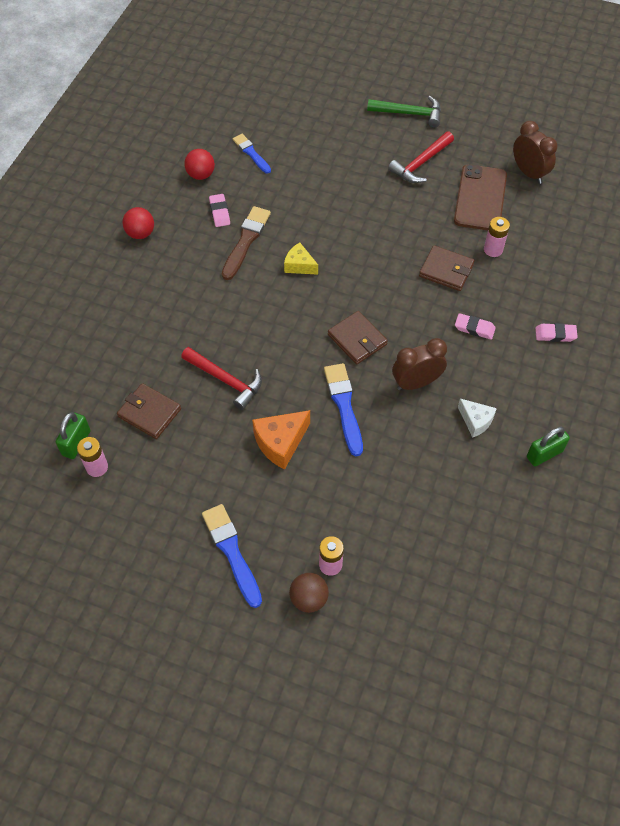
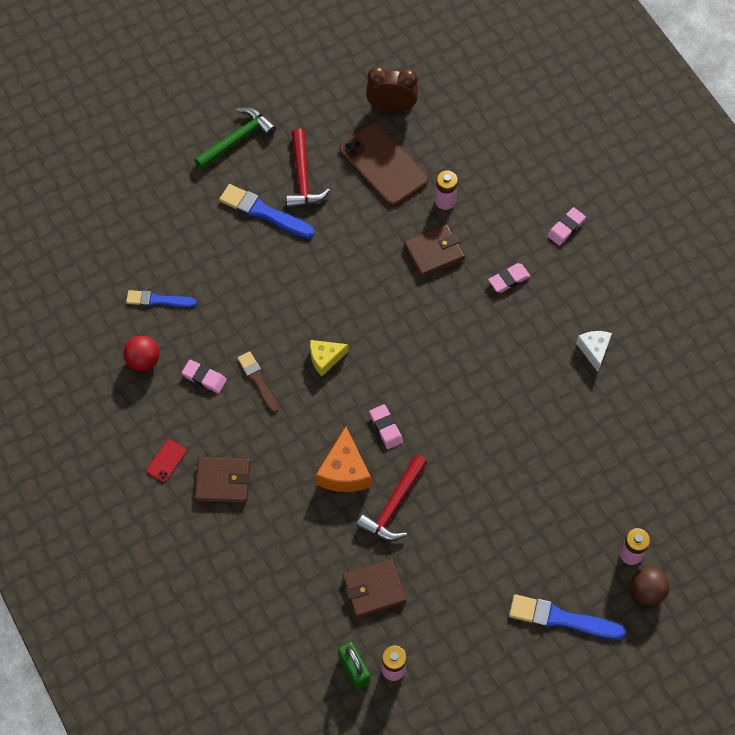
camera: 50 degrees left, 5 degrees up
red ball [122,207,154,239] -> red phone [146,440,187,482]
red hammer [181,347,262,410] -> red hammer turned 135 degrees clockwise [356,454,427,541]
brown brush [222,206,271,280] -> brown brush [237,351,279,413], size x0.66
orange cheese [252,410,310,470] -> orange cheese moved to [316,427,371,492]
blue brush [324,363,363,456] -> blue brush moved to [219,184,315,239]
brown wallet [328,311,388,364] -> brown wallet moved to [195,457,250,503]
brown clock [392,338,447,390] -> none
white cheese [458,399,497,438] -> white cheese turned 90 degrees counterclockwise [576,331,612,372]
green padlock [527,427,570,466] -> none
none -> pink eraser [369,404,403,449]

